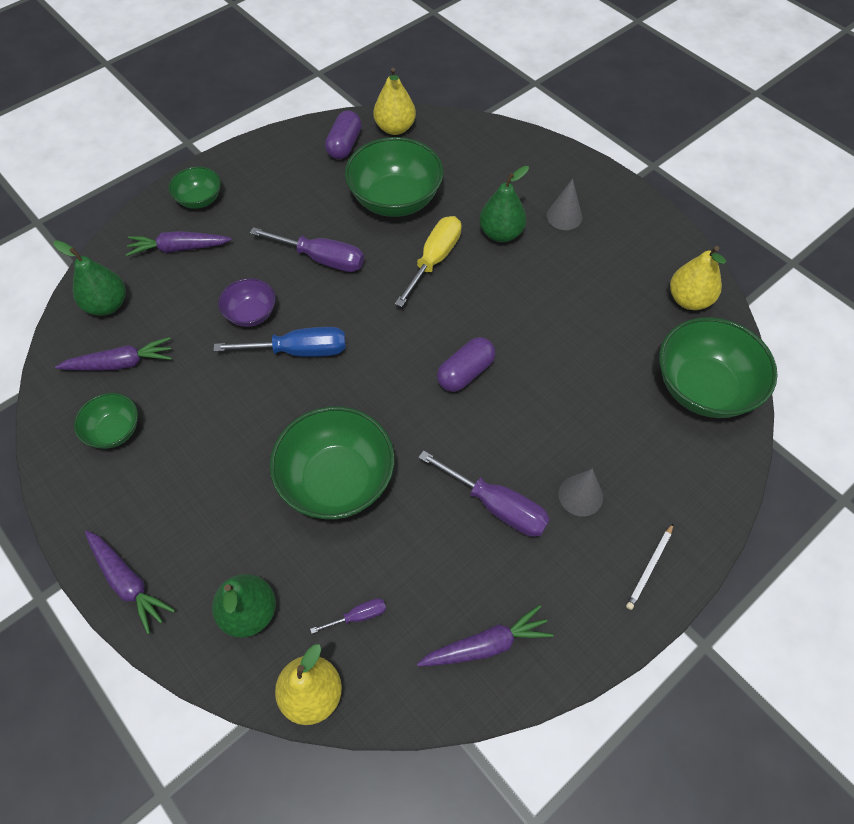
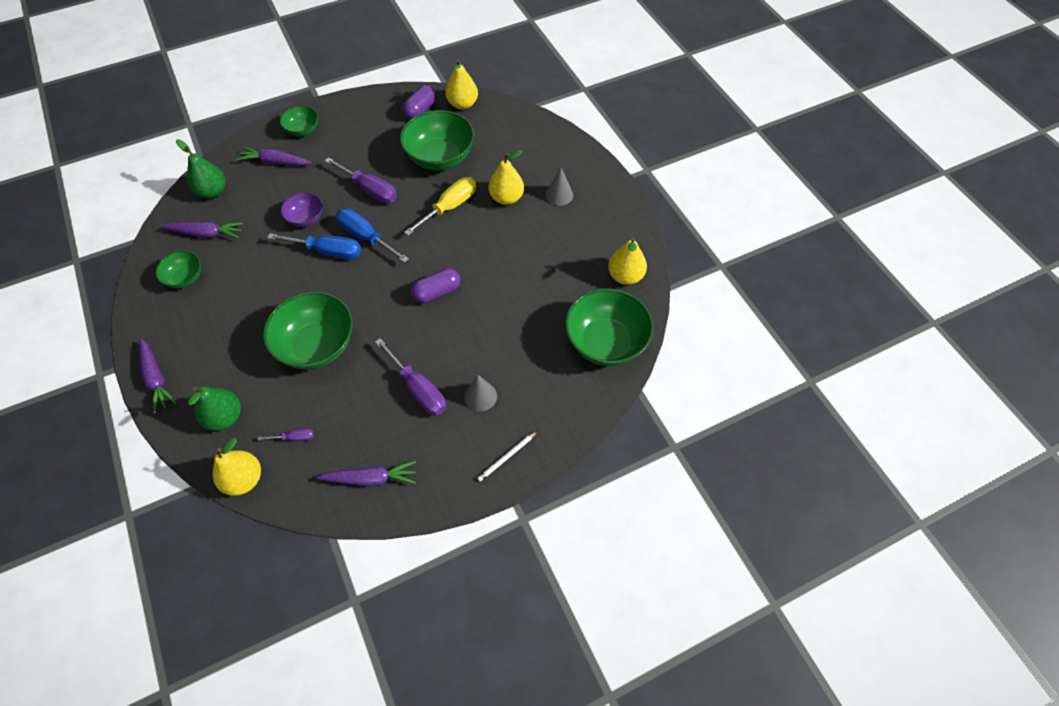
camera: 15 degrees right, 0 degrees up
green pear [480,166,529,242] -> yellow pear [488,150,524,205]
none -> blue screwdriver [336,208,409,263]

